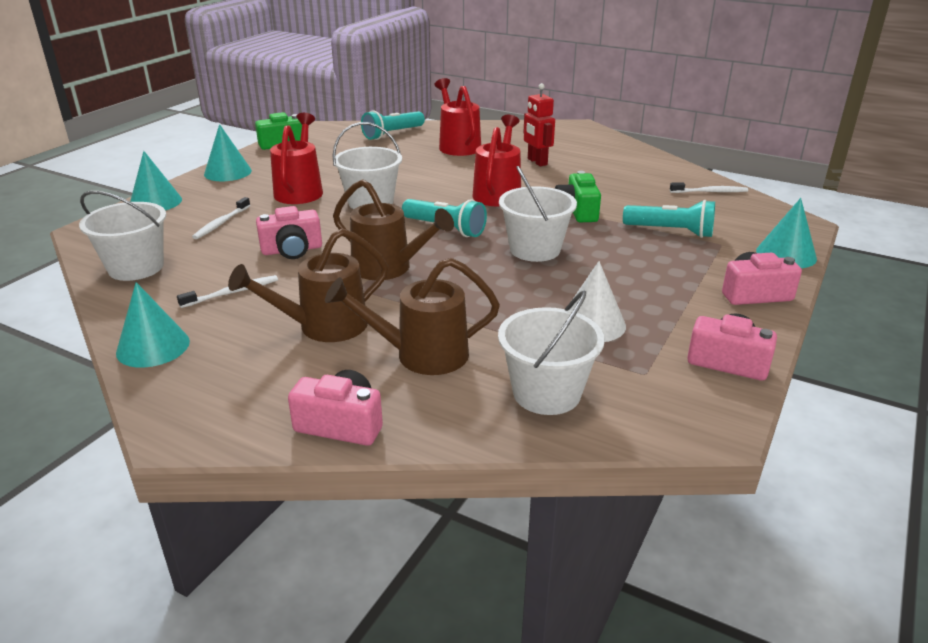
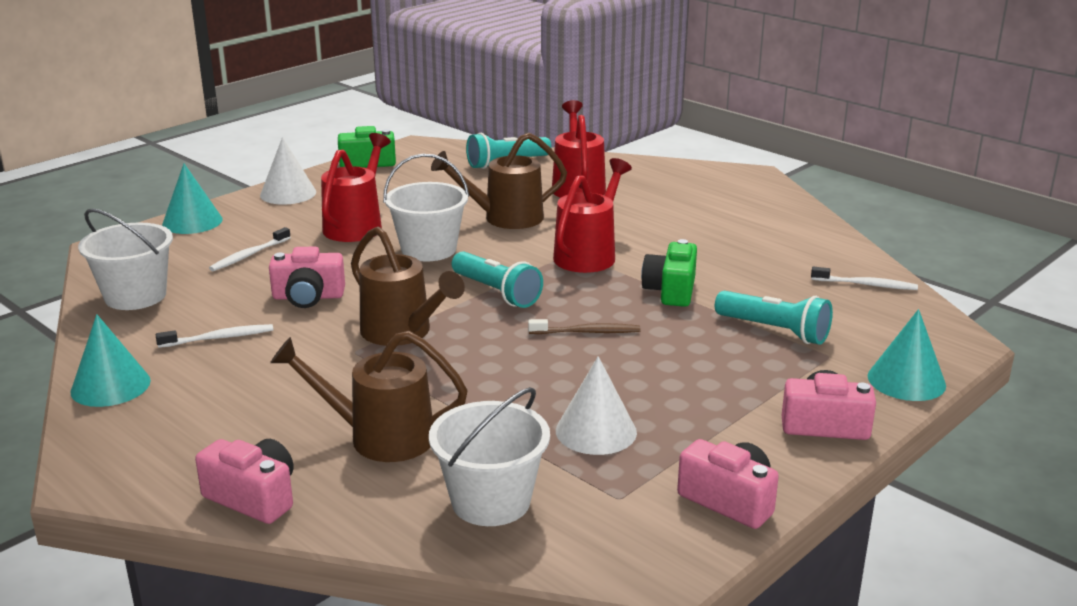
camera: 15 degrees right, 5 degrees down
turquoise cone [204,124,252,181] -> white cone [260,137,316,205]
brown watering can [228,228,388,342] -> brown watering can moved to [431,133,567,229]
white bucket [499,166,577,262] -> brown toothbrush [528,319,640,334]
red robot [523,83,555,166] -> none

